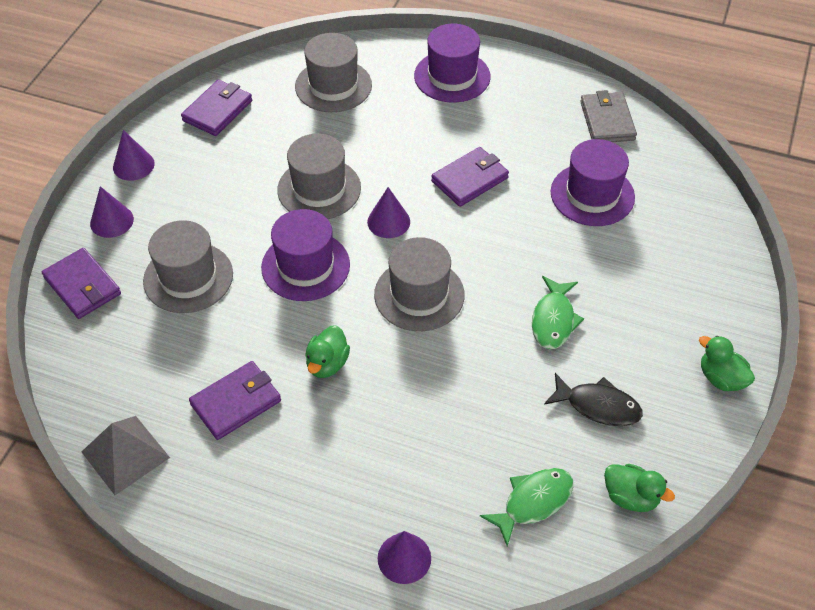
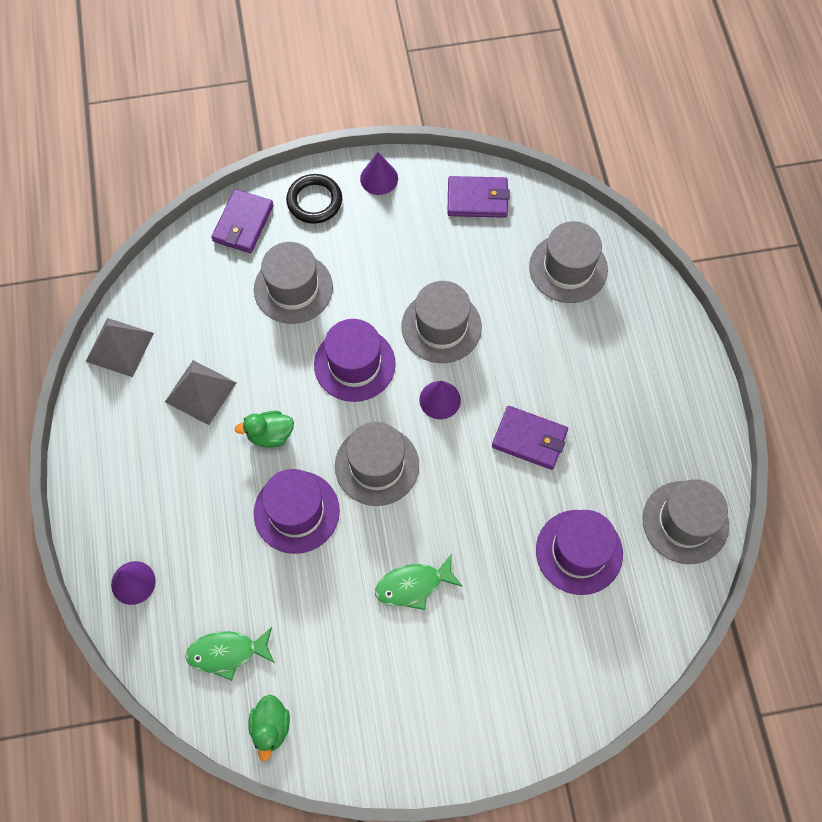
camera: 60 degrees right, 15 degrees up
purple cone [90,186,134,238] -> black ring [286,174,342,224]
purple wallet [189,361,281,440] -> grey pyramid [165,360,237,425]
purple hat [414,24,490,103] -> purple hat moved to [254,469,340,554]
green fish [480,468,573,547] -> green fish turned 150 degrees clockwise [185,627,275,681]
black fish [544,373,643,426] -> none
grey wallet [580,90,637,142] -> grey hat [642,479,729,564]
green duck [699,336,755,391] -> none

